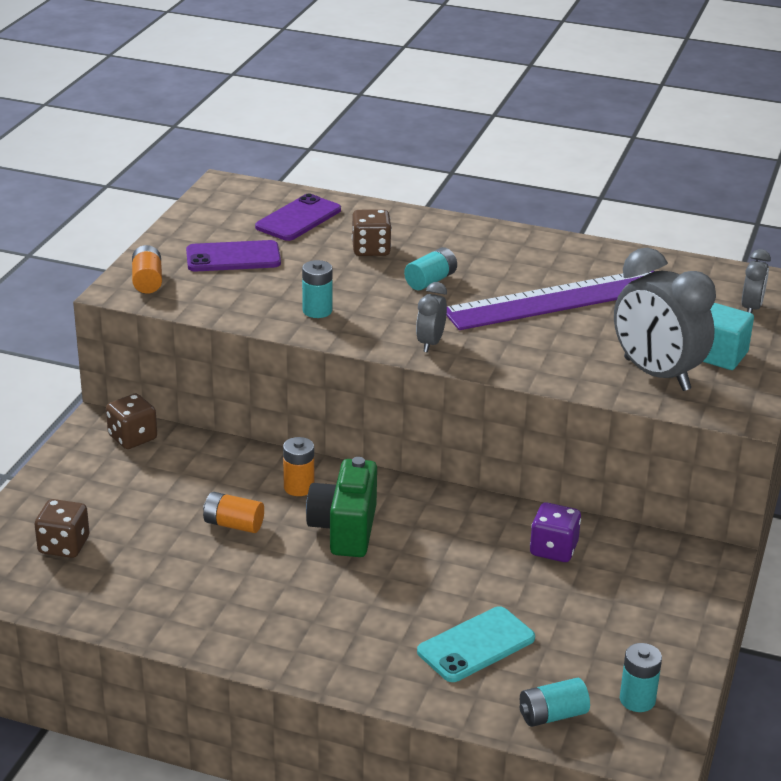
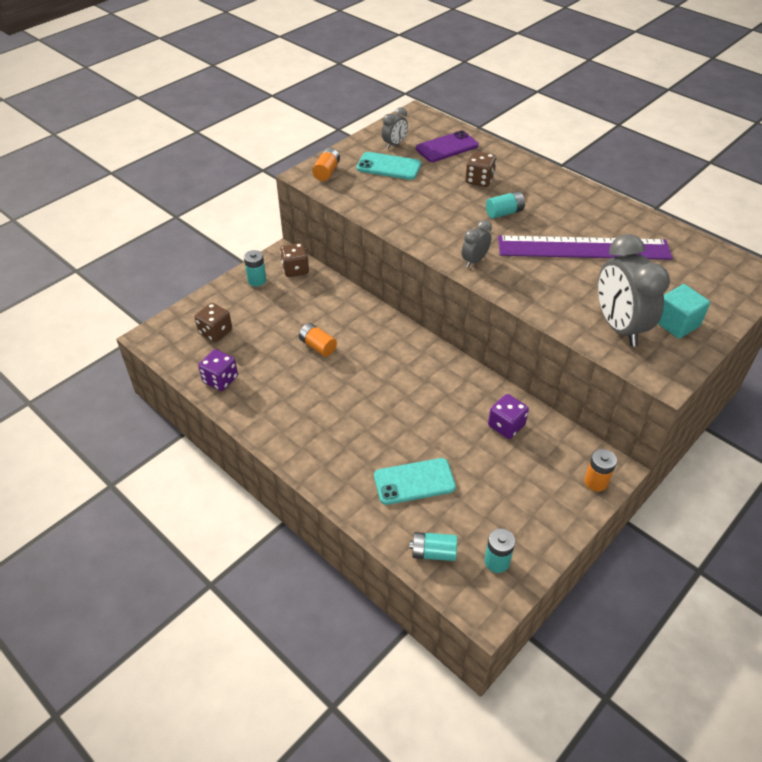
camera: 25 degrees right, 15 degrees up
purple phone [186,240,281,271] -> turquoise phone [356,152,421,180]
orange battery [283,437,314,496] -> orange battery moved to [584,449,617,492]
turquoise battery [302,260,333,318] -> turquoise battery moved to [244,250,266,286]
green camera [306,457,377,557] -> none
grey clock [742,249,771,313] -> grey clock moved to [382,107,408,149]
none -> purple dice [198,349,238,391]

